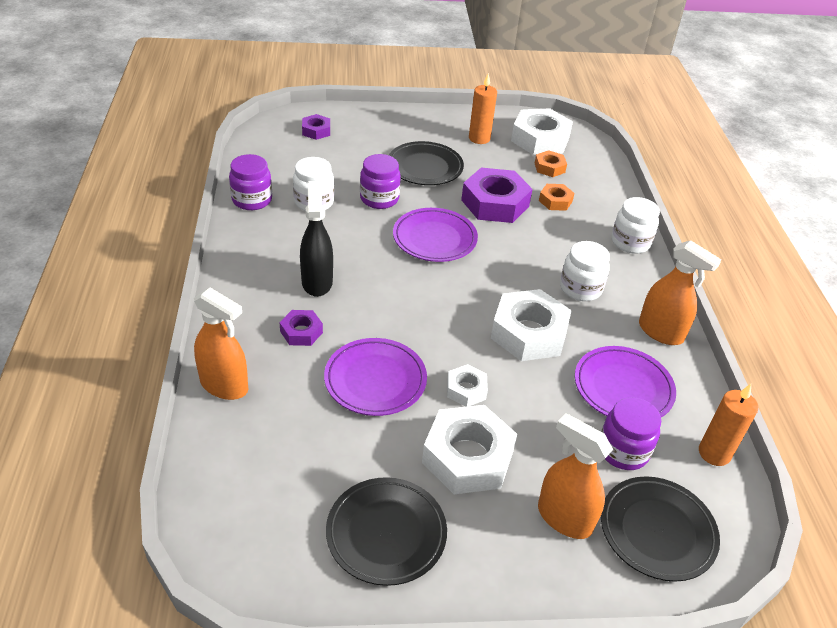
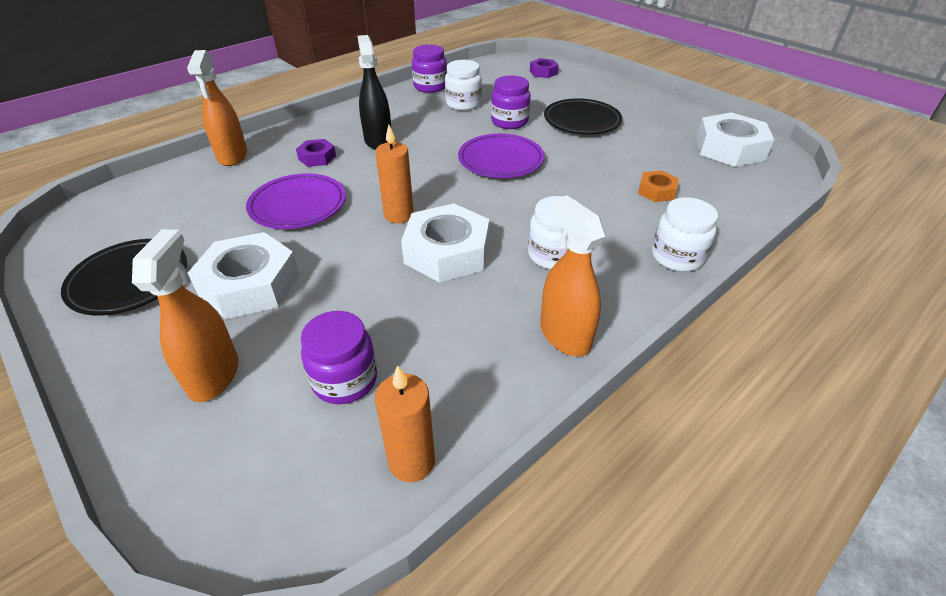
camera: 55 degrees right, 0 degrees up
black spray bottle [300,181,333,297] -> black spray bottle turned 60 degrees counterclockwise [358,35,391,150]
white nut [447,364,488,407] -> none
purple nut [461,168,533,223] -> none
orange candle [469,73,497,144] -> orange candle moved to [375,124,414,223]
orange nut [535,150,567,177] -> none
purple plate [575,346,676,417] -> none
black plate [601,476,720,582] -> none
orange spray bottle [639,240,721,345] -> orange spray bottle turned 150 degrees clockwise [540,195,606,356]

